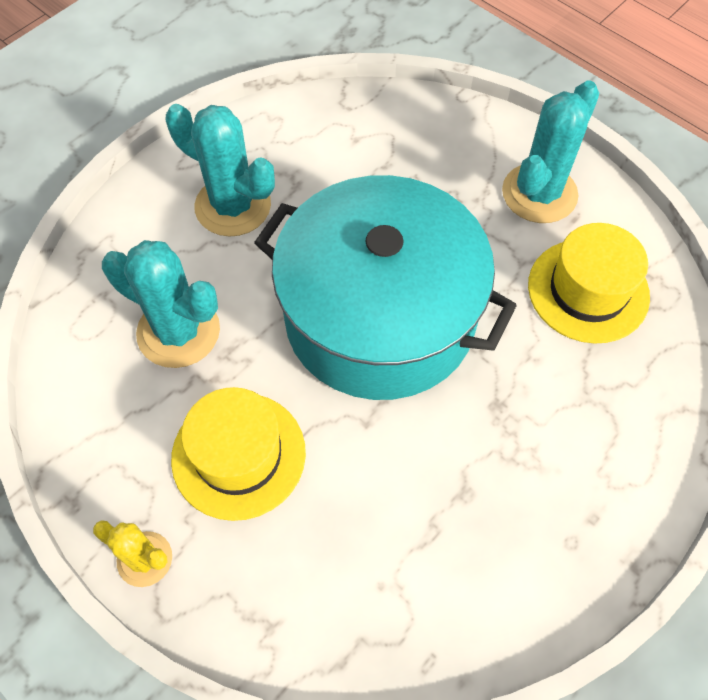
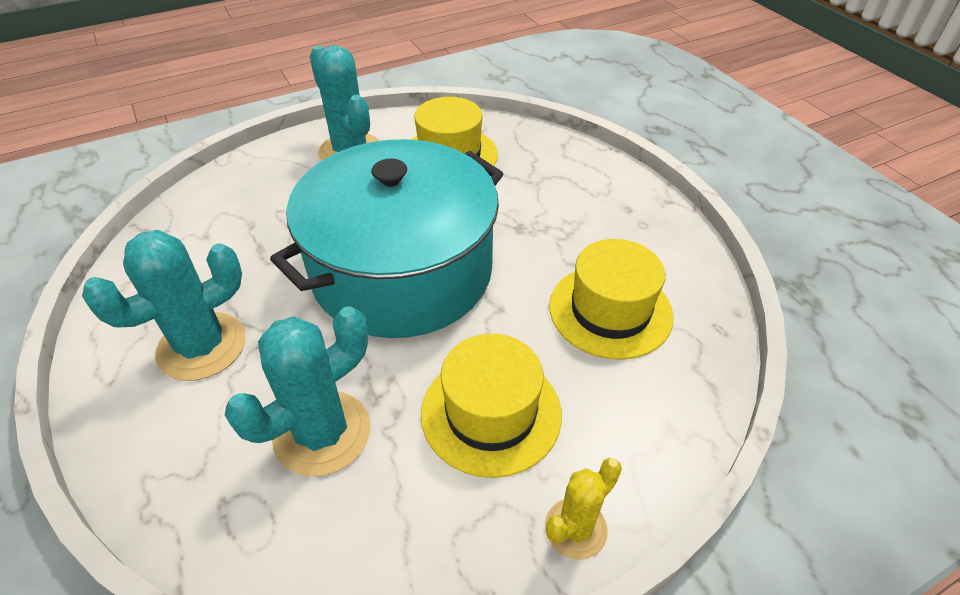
camera: 70 degrees left, 15 degrees down
none -> yellow hat [549,239,674,360]

